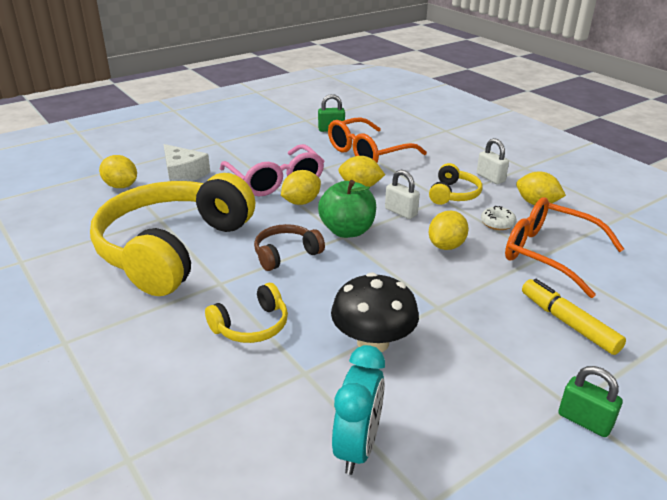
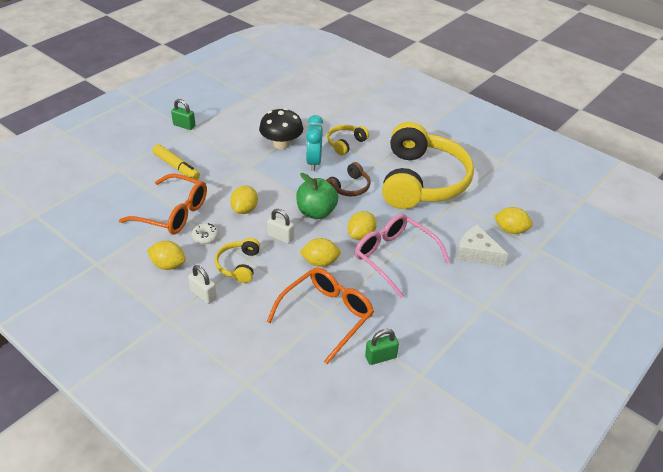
camera: 165 degrees right, 10 degrees up
turquoise clock [332,345,385,475] -> turquoise clock moved to [306,115,323,171]

